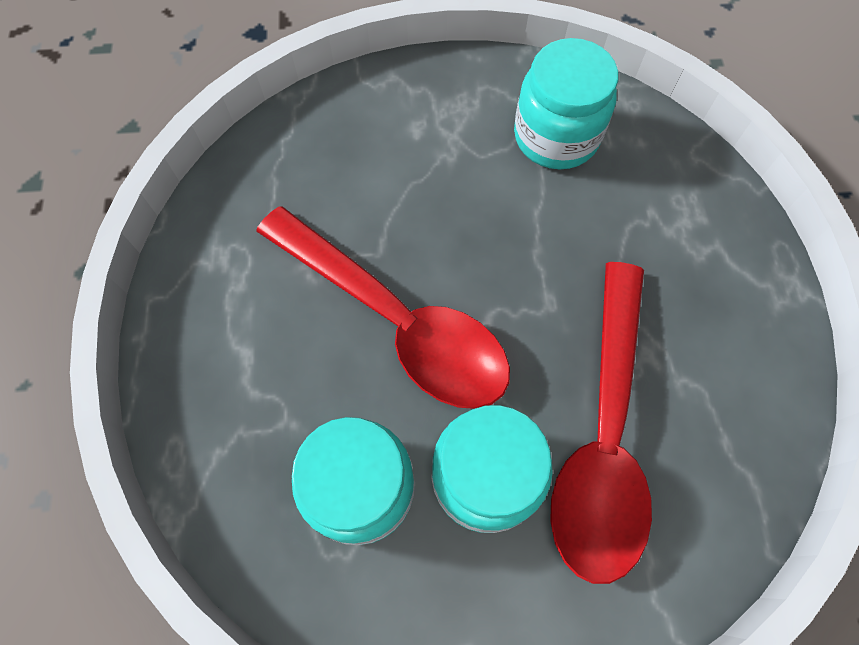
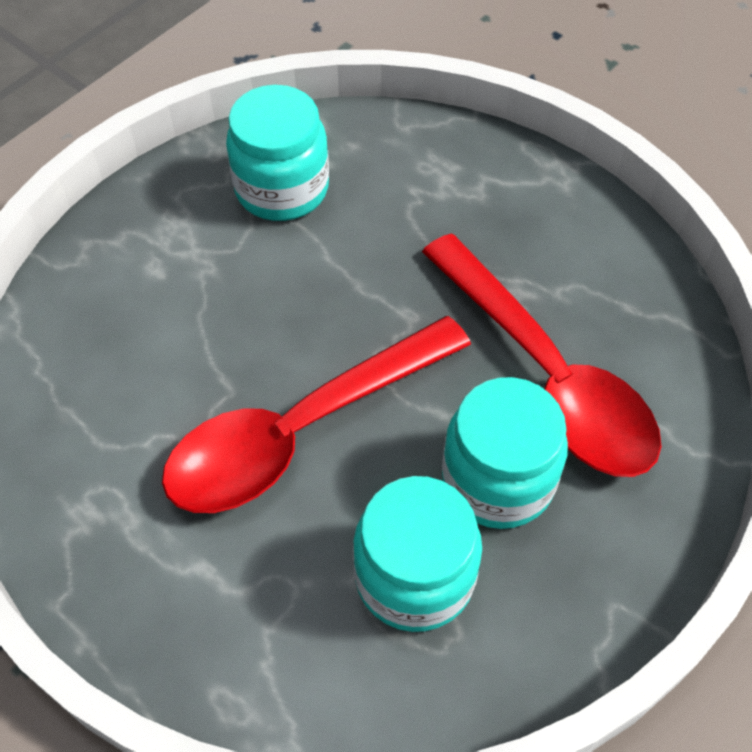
camera: 45 degrees left, 10 degrees down
red spoon [256,206,510,409] -> red spoon turned 150 degrees clockwise [162,316,471,513]

